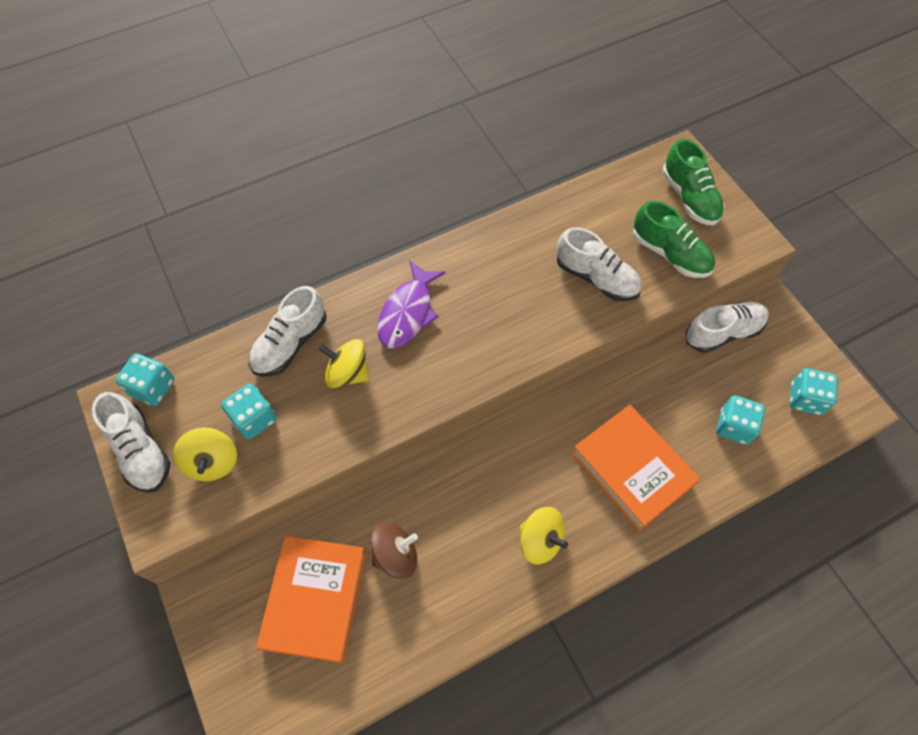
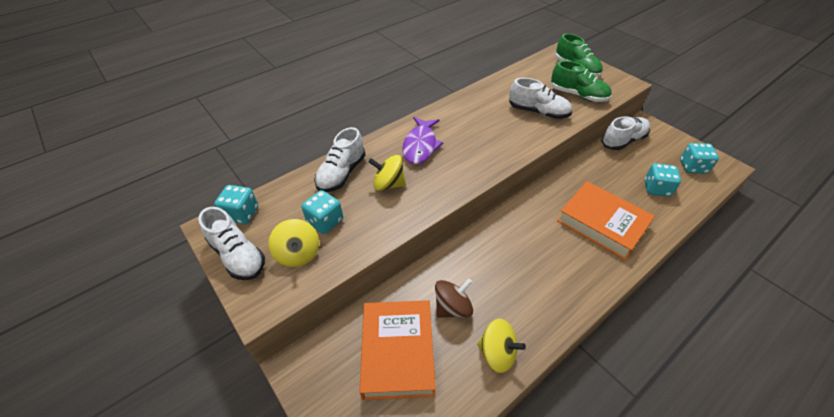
camera: 10 degrees left, 15 degrees down
yellow spinning top [520,507,568,565] -> yellow spinning top moved to [477,319,526,373]

